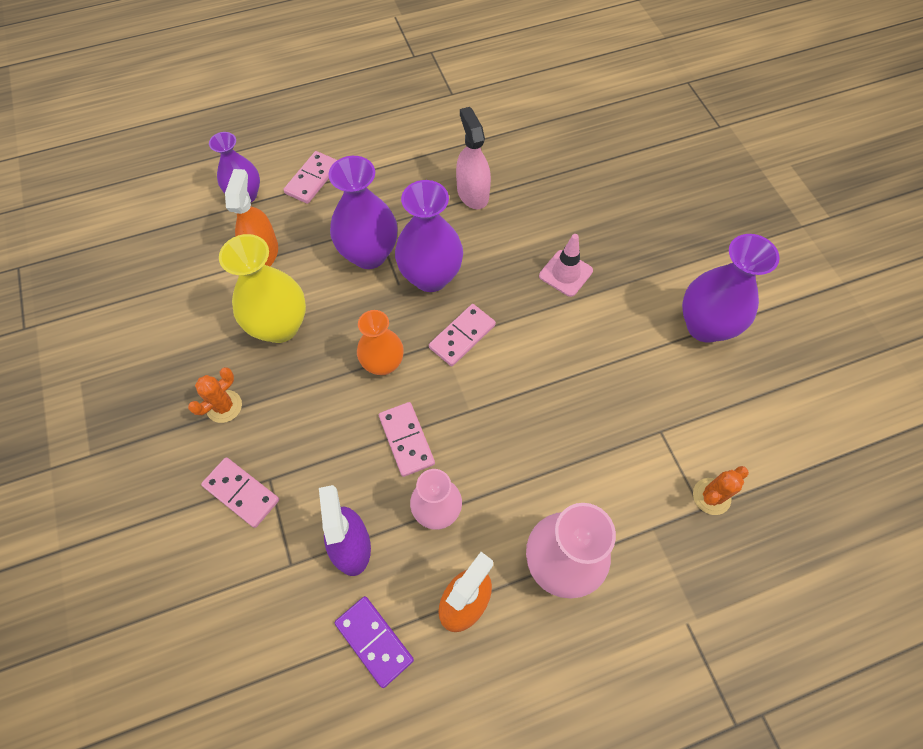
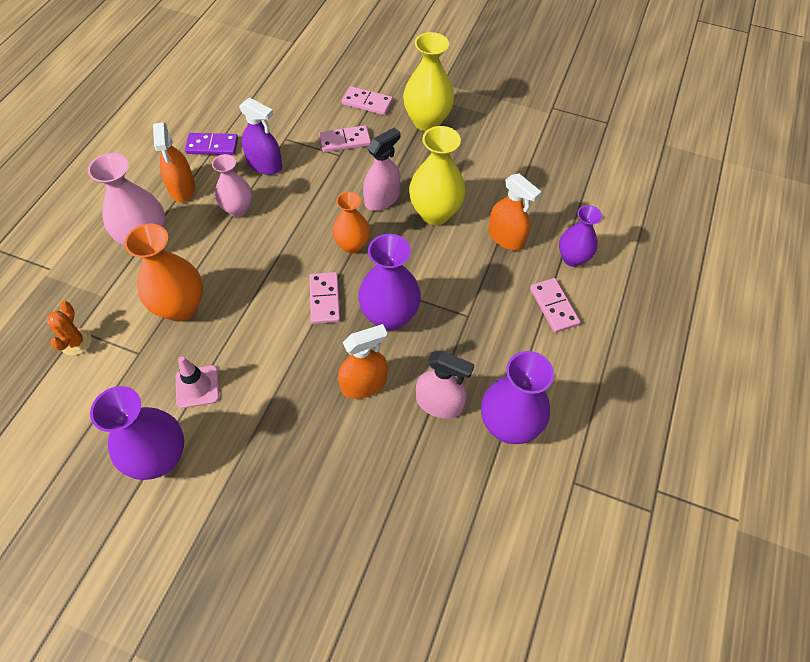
camera: 130 degrees right, 5 degrees down
orange cactus [188,367,242,423] -> none
purple vase [328,156,398,269] -> purple vase moved to [481,351,554,444]
pink domino [379,402,435,477] -> pink domino moved to [342,86,393,115]
pink traffic cone [539,234,593,297] -> pink traffic cone moved to [176,356,220,408]
none -> orange vase [124,224,203,322]
none -> orange spray bottle [338,324,387,399]
none -> pink spray bottle [363,128,401,211]
none -> yellow vase [403,32,454,131]

